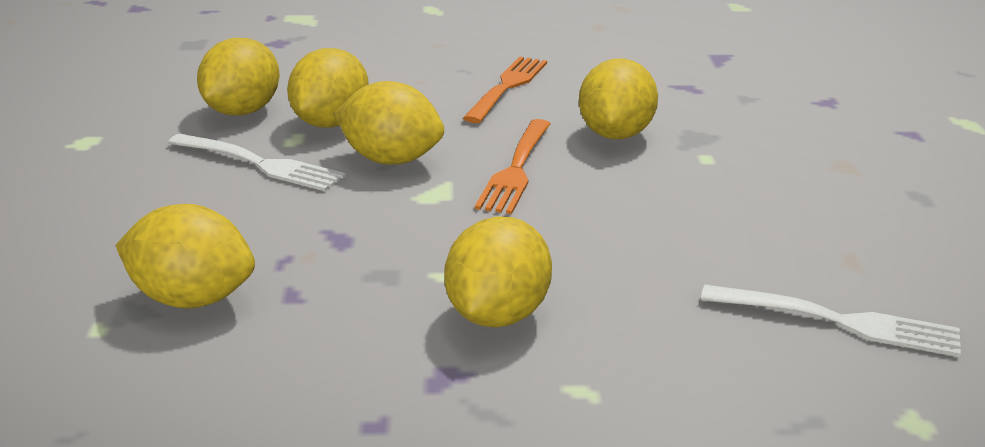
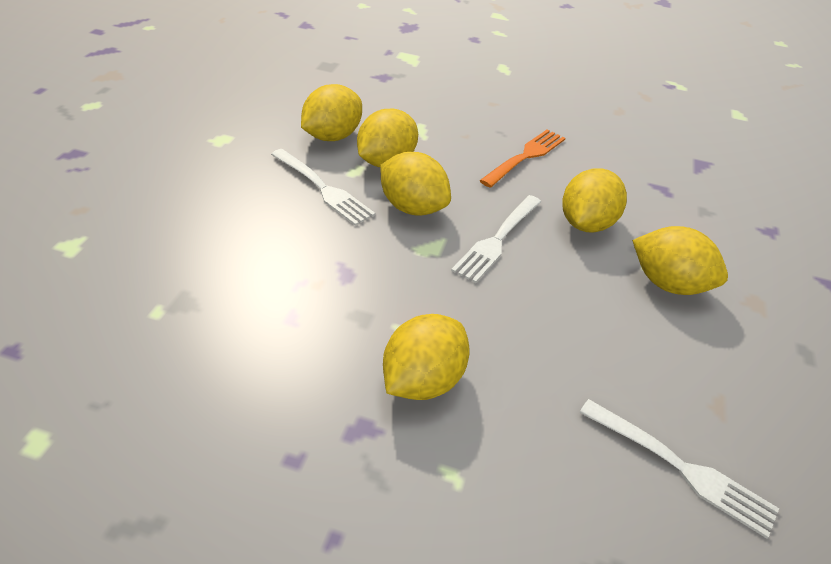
camera: 15 degrees right, 15 degrees up
yellow lemon [115,204,255,309] -> yellow lemon moved to [632,226,728,295]
orange fork [475,119,551,214] -> white fork [451,195,541,283]

